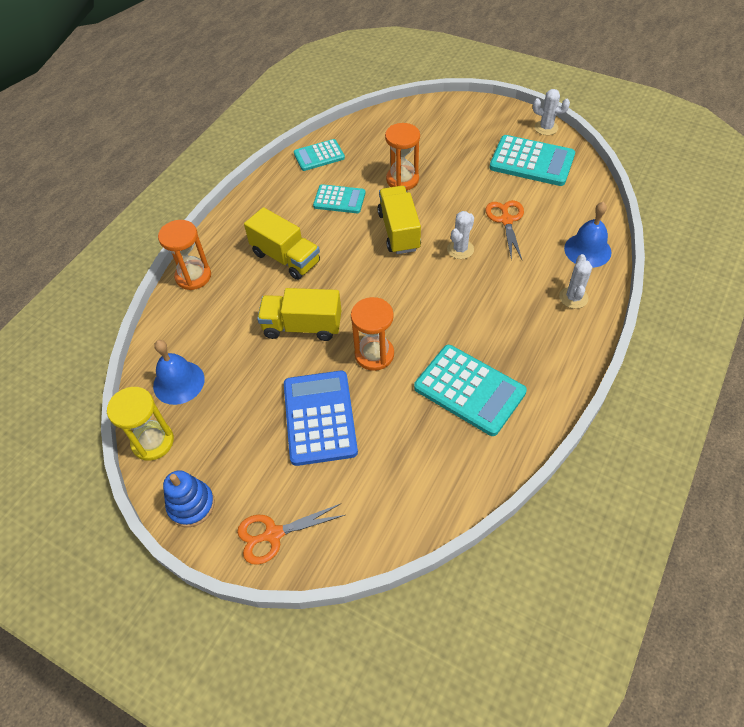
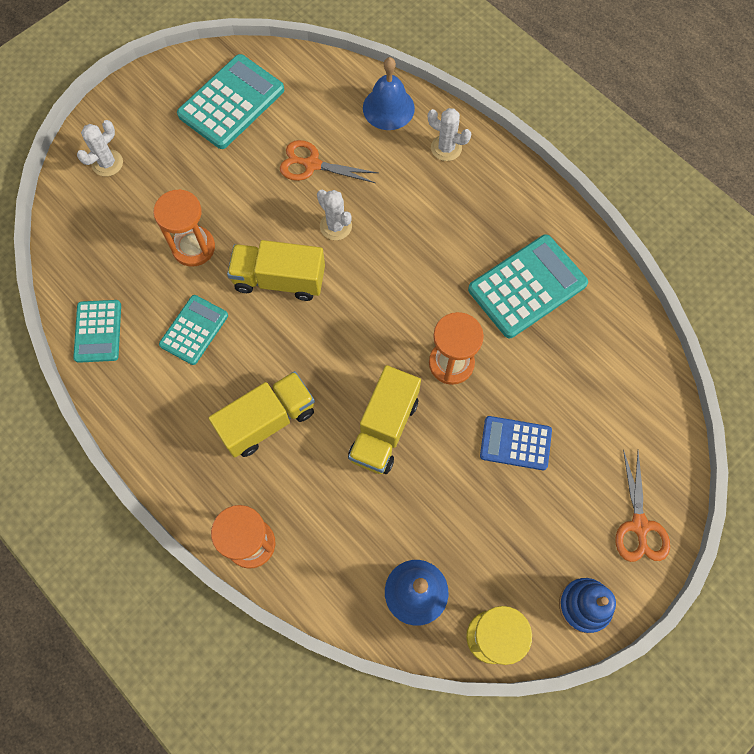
camera: 75 degrees left, 15 degrees up
blue calculator [284,371,358,466] -> blue calculator [480,416,552,470], size x0.61
white cactus [533,89,570,135] -> white cactus moved to [77,120,123,177]

